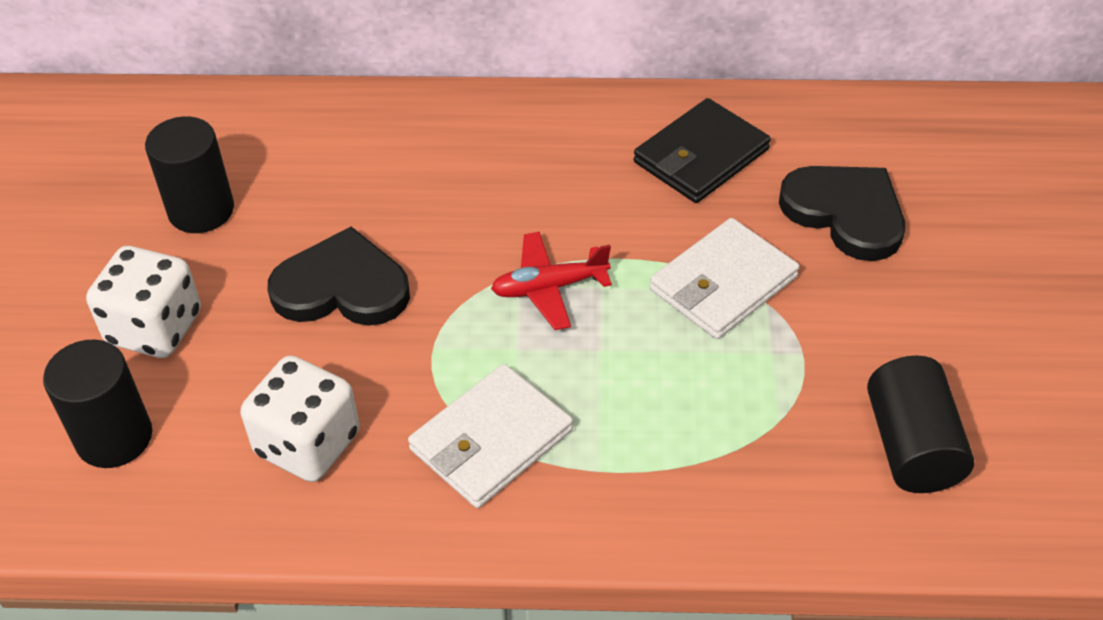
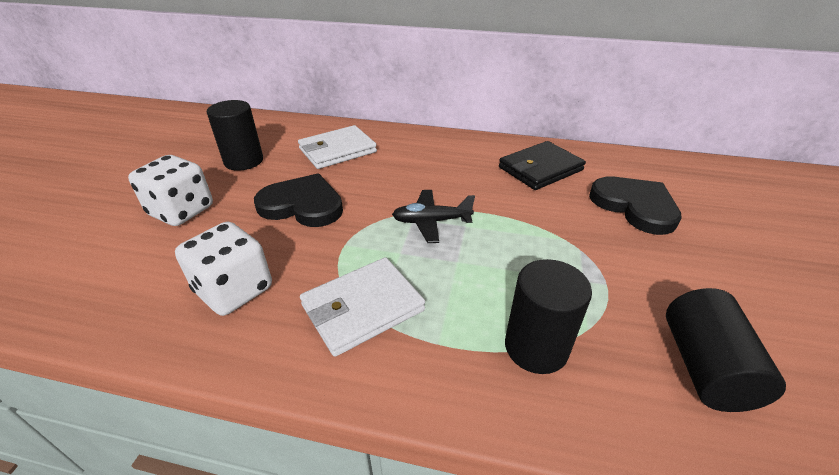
camera: 10 degrees right, 10 degrees down
black cylinder [43,339,152,468] -> black cylinder moved to [505,259,592,374]
red plane [491,232,612,330] -> black plane [392,190,475,243]
white wallet [650,218,800,339] -> white wallet moved to [298,125,377,169]

